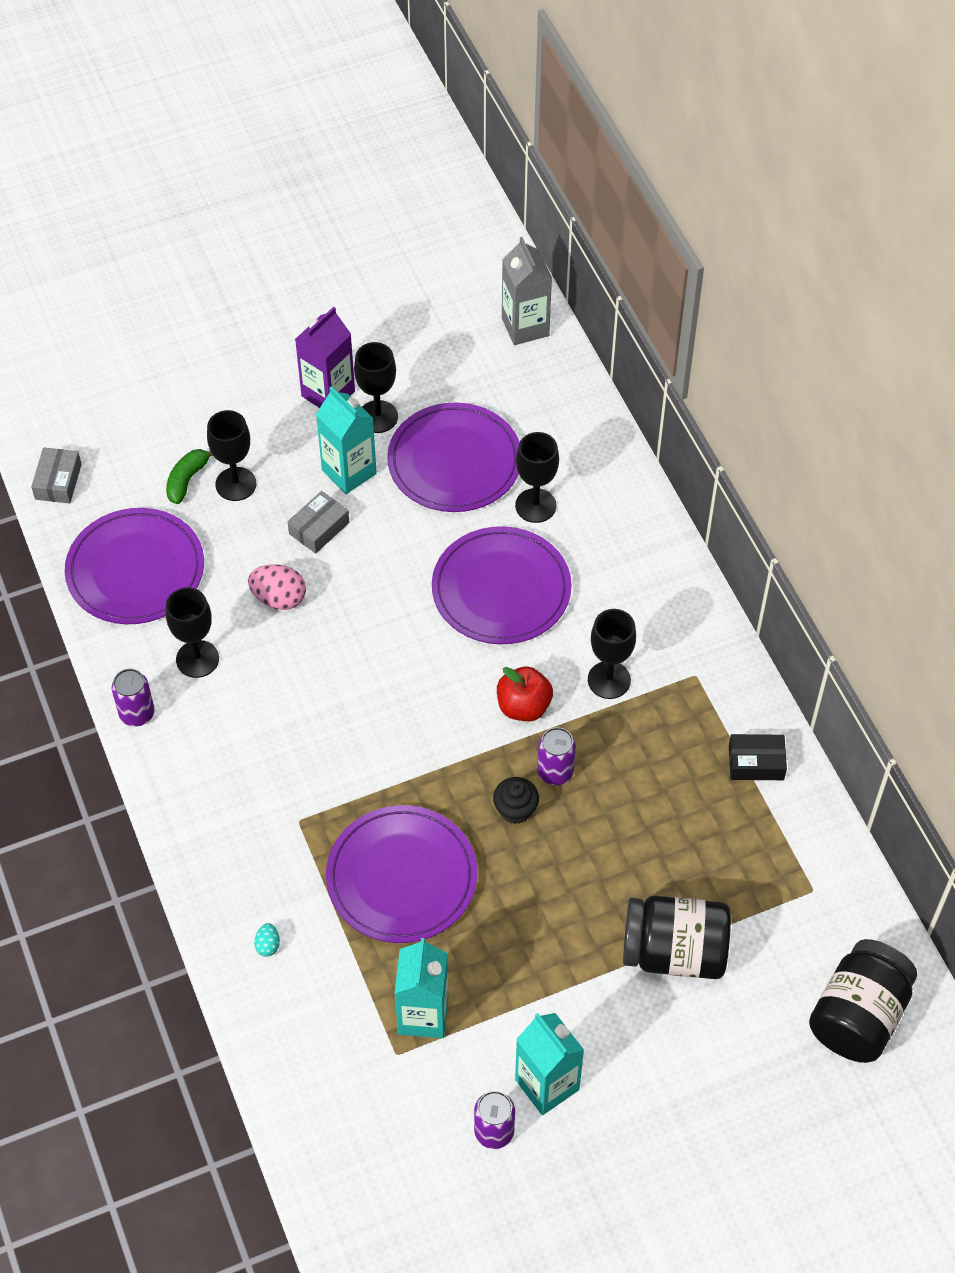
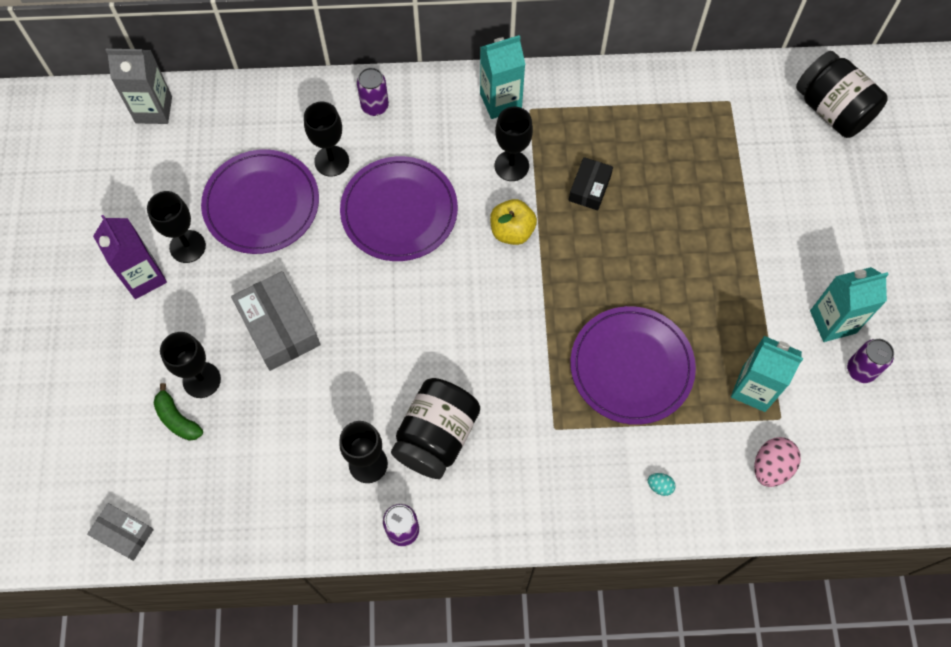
camera: 70 degrees left, 10 degrees up
purple plate [65,508,204,624] -> none
pink egg [248,564,306,610] -> pink egg moved to [754,437,801,487]
grey box [288,491,349,554] -> grey box [231,271,320,371], size x1.70
turquoise carton [316,386,377,494] -> turquoise carton moved to [480,35,525,119]
black cupcake [493,777,539,824] -> none
red apple [497,667,553,721] -> yellow apple [490,199,537,245]
purple can [537,727,576,785] -> purple can moved to [357,68,389,116]
black jar [623,896,731,979] -> black jar moved to [391,378,480,479]
black box [729,734,787,780] -> black box moved to [569,157,613,211]

